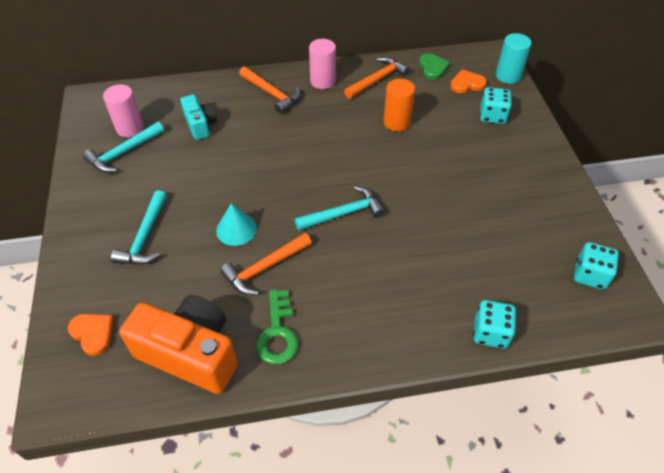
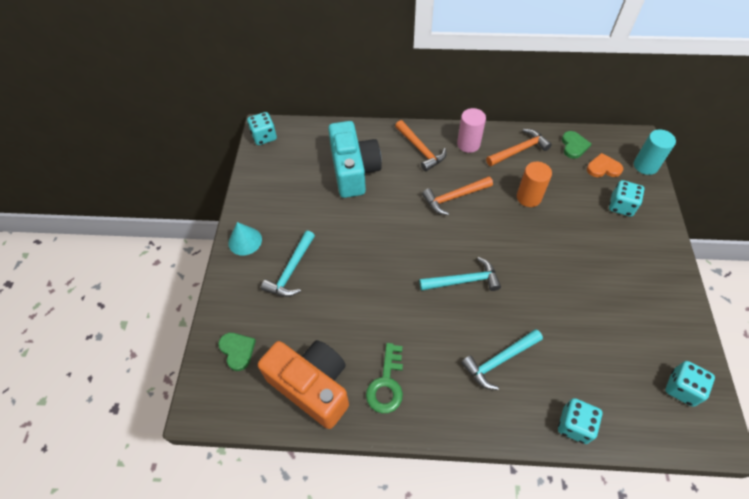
camera: 15 degrees right, 5 degrees up
orange heart [68,314,114,356] -> green heart [218,333,256,371]
turquoise hammer [83,122,164,173] -> turquoise hammer moved to [461,329,543,390]
pink cylinder [103,84,144,137] -> none
turquoise camera [180,95,217,140] -> turquoise camera [328,121,382,198], size x1.84
turquoise cone [216,203,257,246] -> turquoise cone moved to [228,222,262,255]
orange hammer [220,233,312,295] -> orange hammer moved to [422,176,493,215]
none -> turquoise dice [247,112,277,145]

